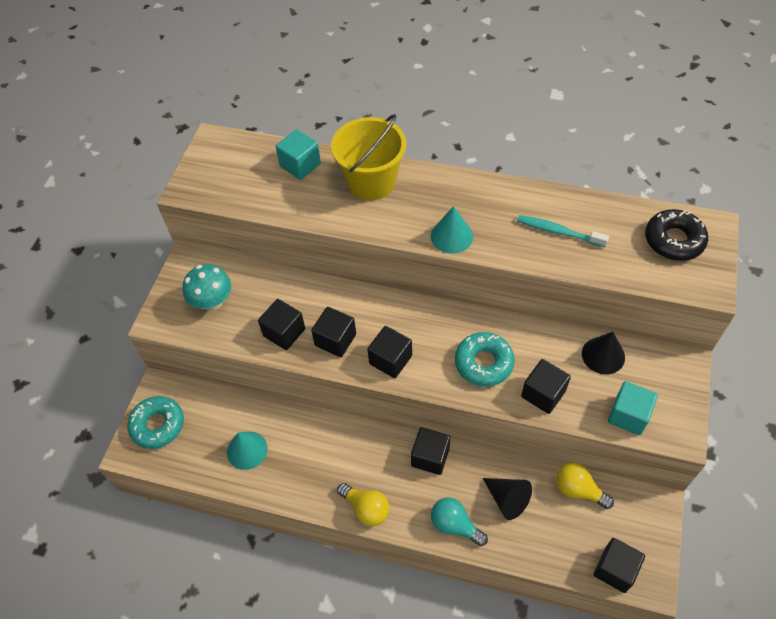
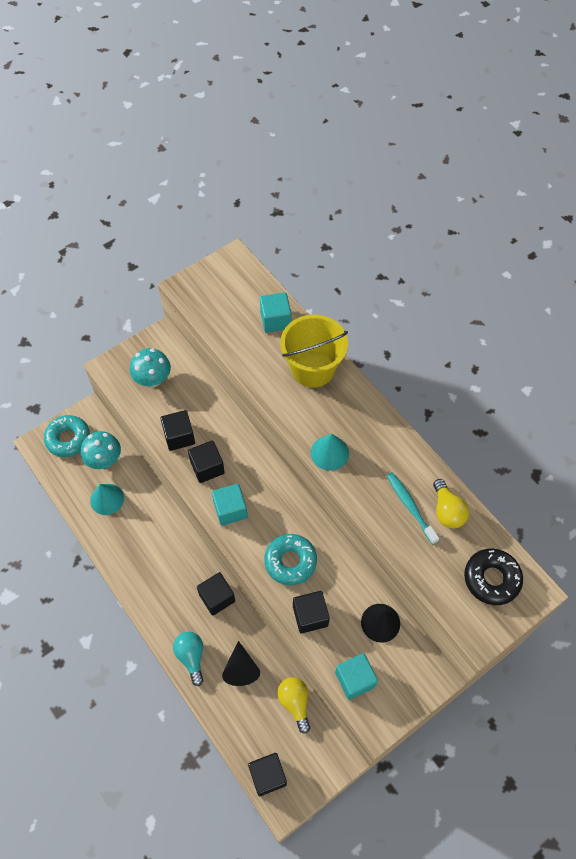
camera: 35 degrees right, 5 degrees up
yellow light bulb [337,483,389,526] -> yellow light bulb moved to [433,479,469,528]
black cube [367,326,412,378] -> turquoise cube [212,484,248,526]
none -> turquoise mushroom [81,431,121,469]

